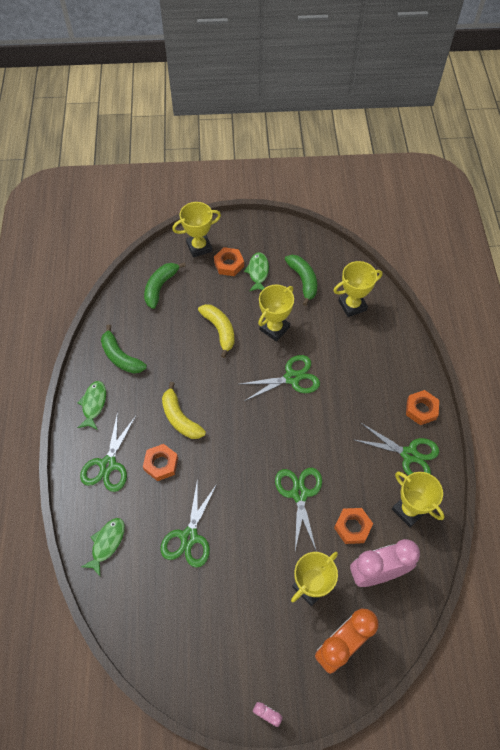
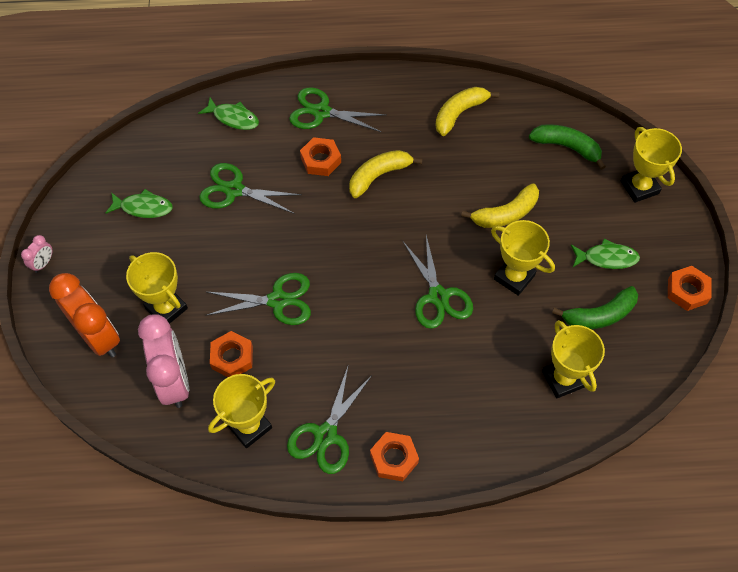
camera: 90 degrees right, 0 degrees up
green fish [77,381,106,430] -> green fish moved to [106,189,173,218]
green banana [101,324,147,374] -> yellow banana [435,87,499,136]
orange nut [214,247,244,276] -> orange nut moved to [668,266,712,311]

